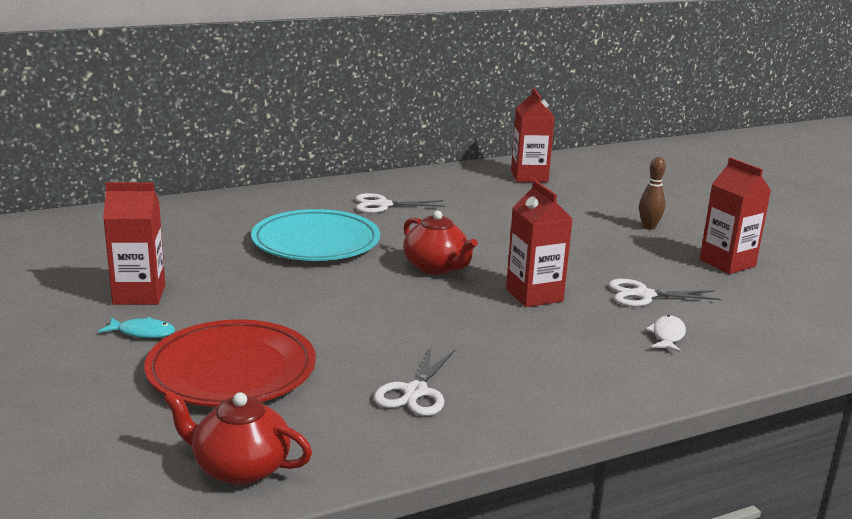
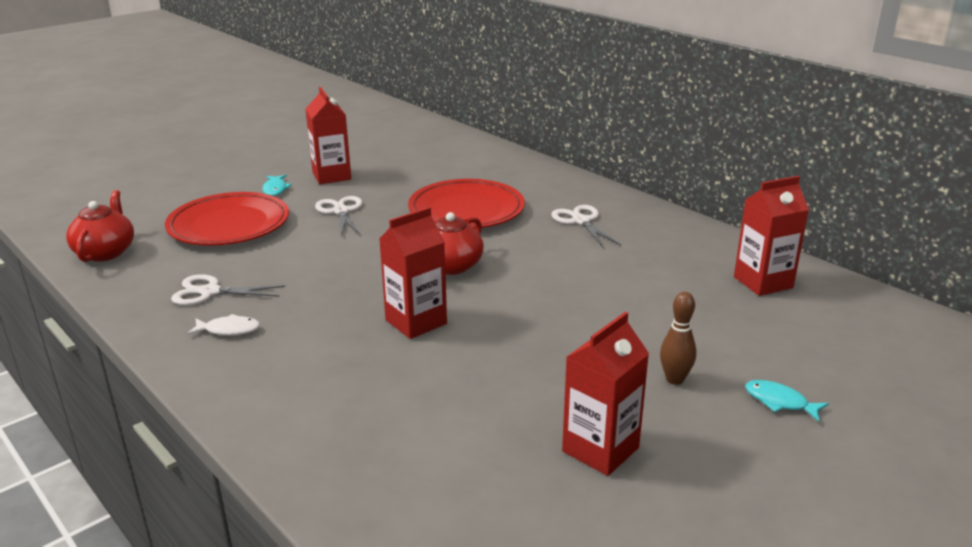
camera: 75 degrees right, 5 degrees up
turquoise plate [251,209,380,261] -> red plate [408,179,525,229]
white scissors [608,279,721,307] -> white scissors moved to [315,196,363,237]
white fish [646,315,686,353] -> white fish moved to [187,314,260,336]
none -> turquoise fish [745,380,829,422]

